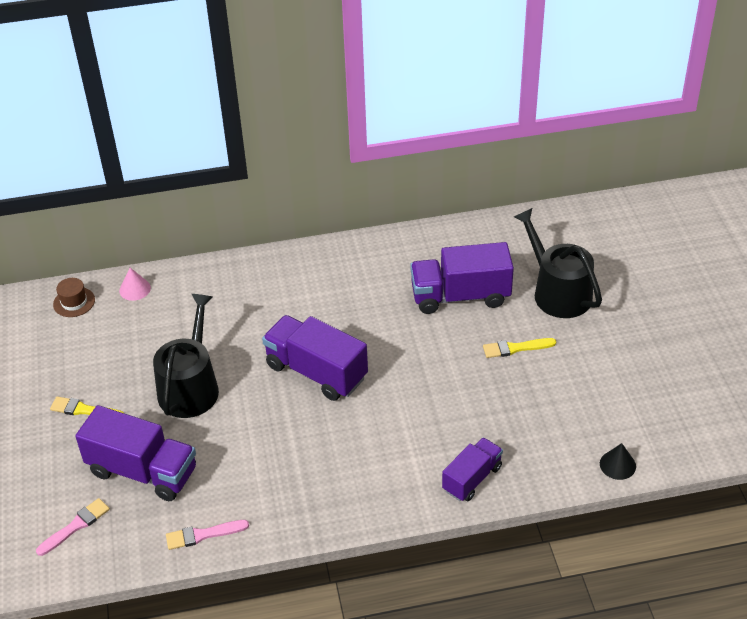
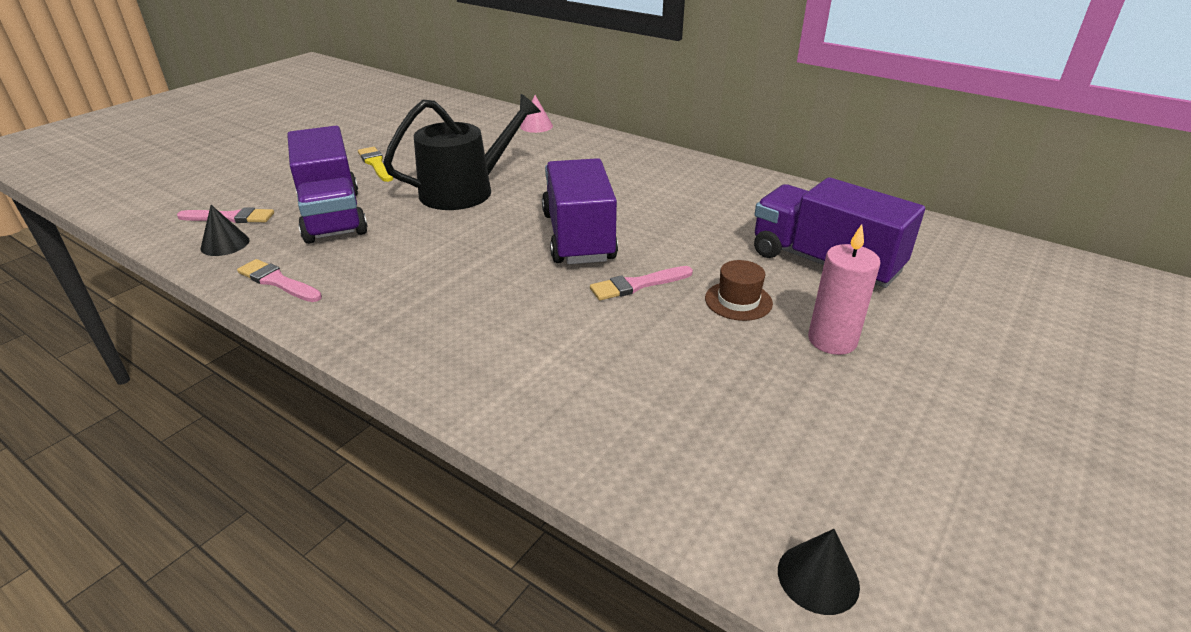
camera: 45 degrees right, 10 degrees down
brown hat [53,278,95,317] -> brown hat moved to [705,260,773,321]
purple truck [442,437,503,501] -> none
yellow brush [483,338,556,358] -> pink candle [808,224,881,355]
black watering can [514,208,602,318] -> none
none -> black cone [201,205,249,256]
none -> pink brush [590,266,693,300]

